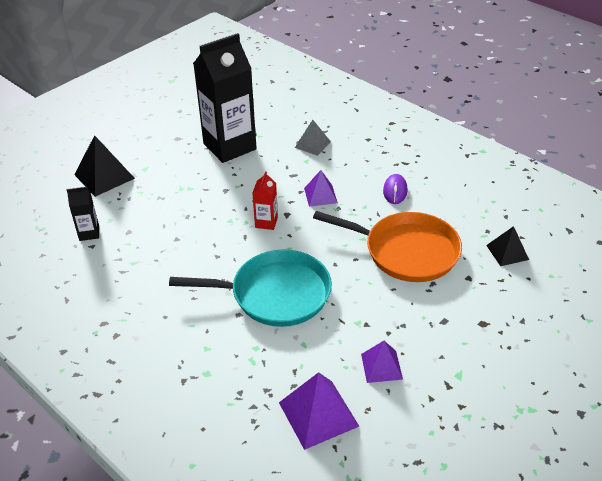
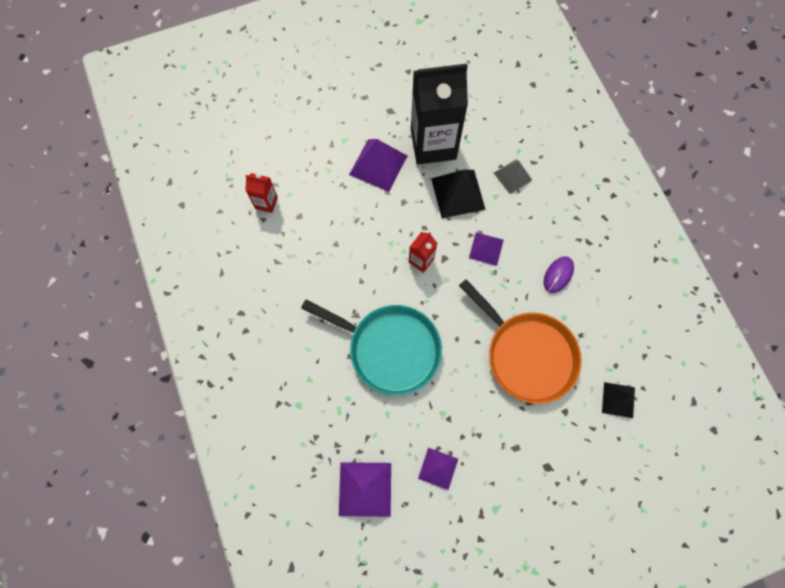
camera: 25 degrees right, 30 degrees up
black carton [67,187,99,241] -> red carton [245,173,278,213]
black pyramid [74,135,135,197] -> black pyramid moved to [431,170,486,218]
none -> purple pyramid [349,139,407,192]

